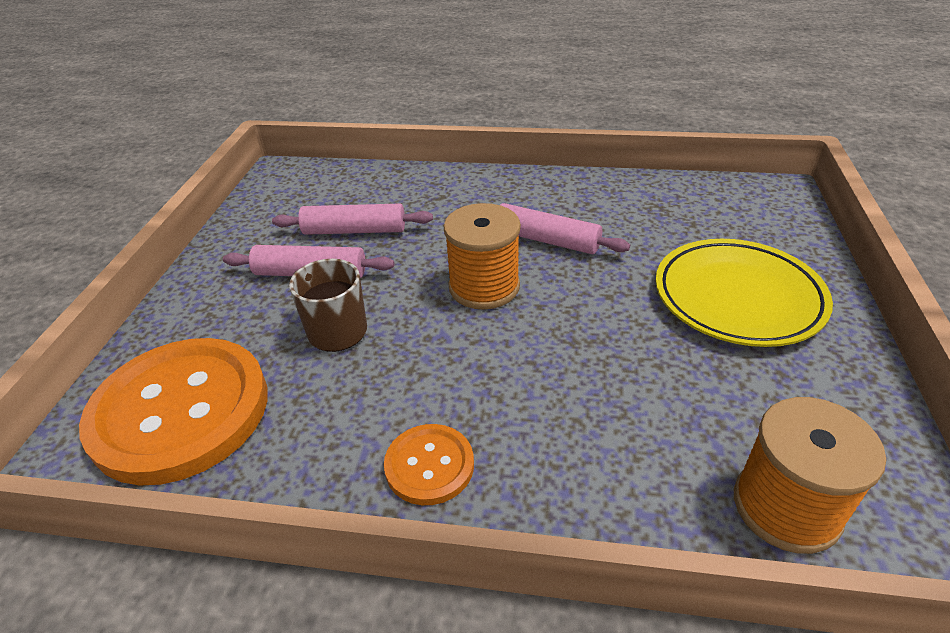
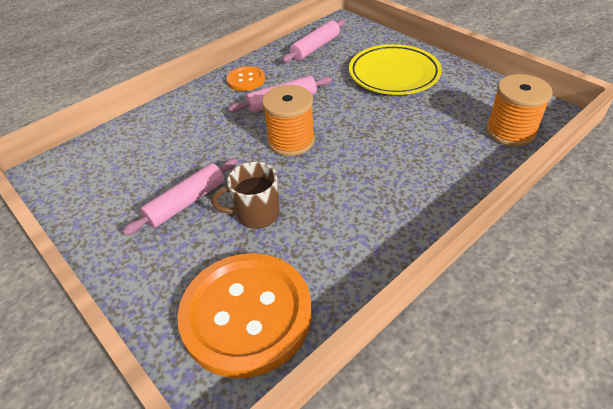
camera: 50 degrees left, 5 degrees up
pink rolling pin [272,203,433,235] -> pink rolling pin moved to [282,19,345,63]
orange button [384,424,474,505] -> orange button moved to [226,66,265,91]

